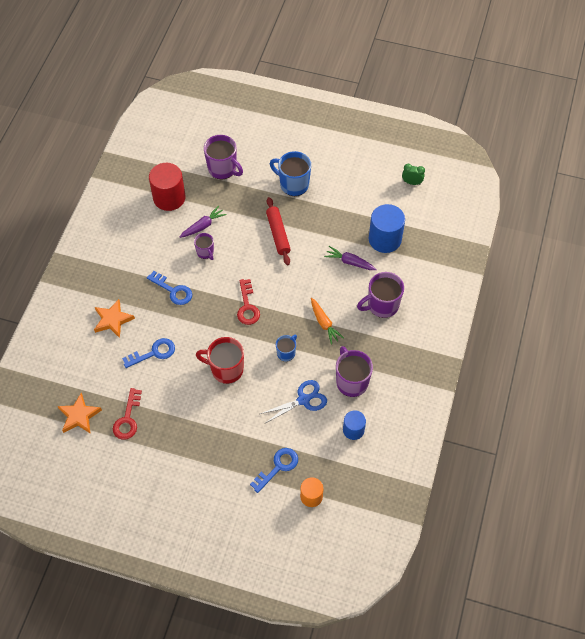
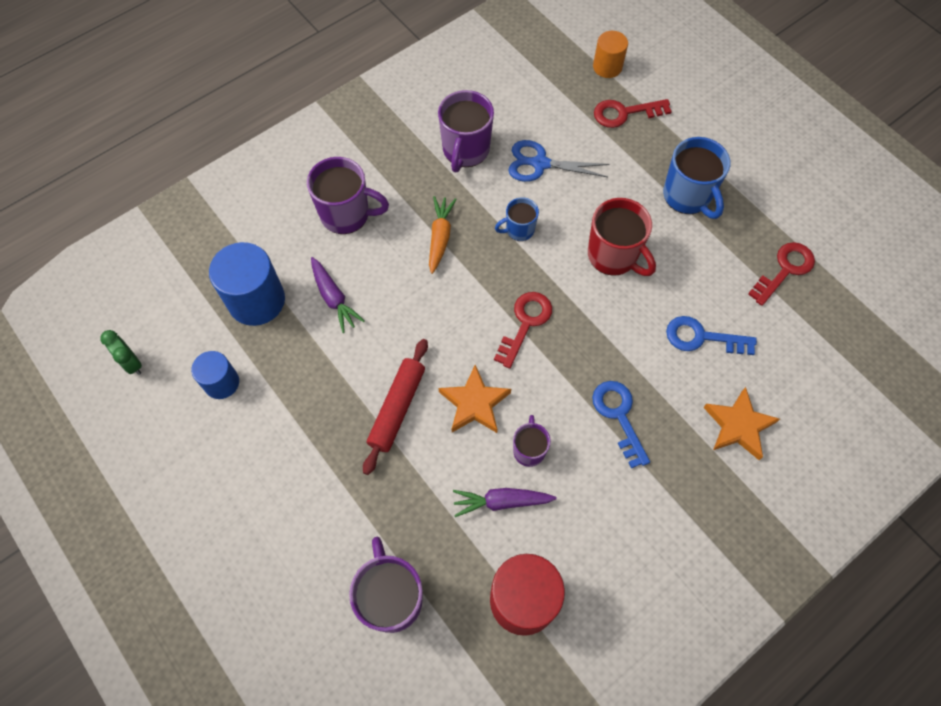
camera: 145 degrees left, 5 degrees up
orange star [57,393,102,434] -> orange star moved to [439,365,511,433]
blue key [250,448,298,493] -> red key [594,99,672,128]
blue mug [270,151,311,196] -> blue mug moved to [663,137,731,219]
blue cylinder [343,411,366,440] -> blue cylinder moved to [191,351,239,399]

